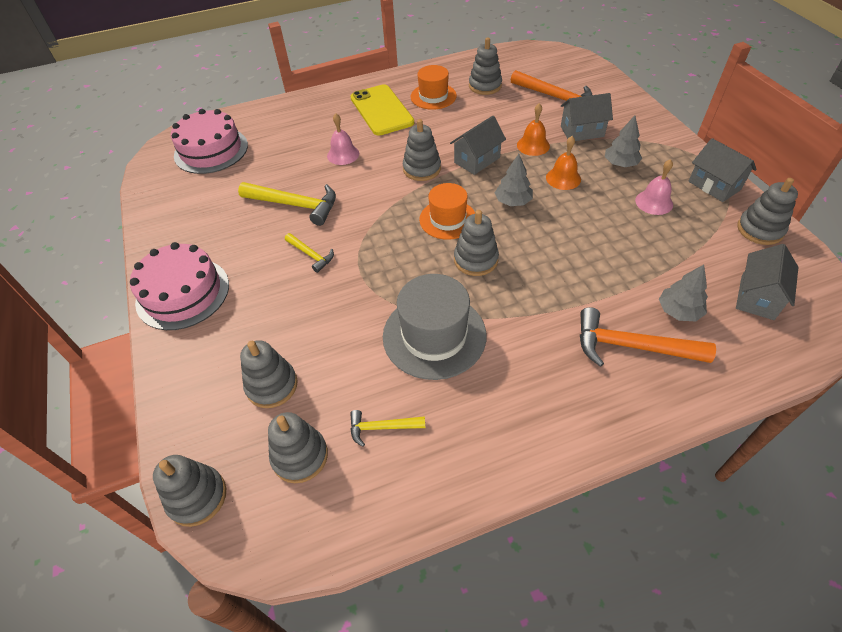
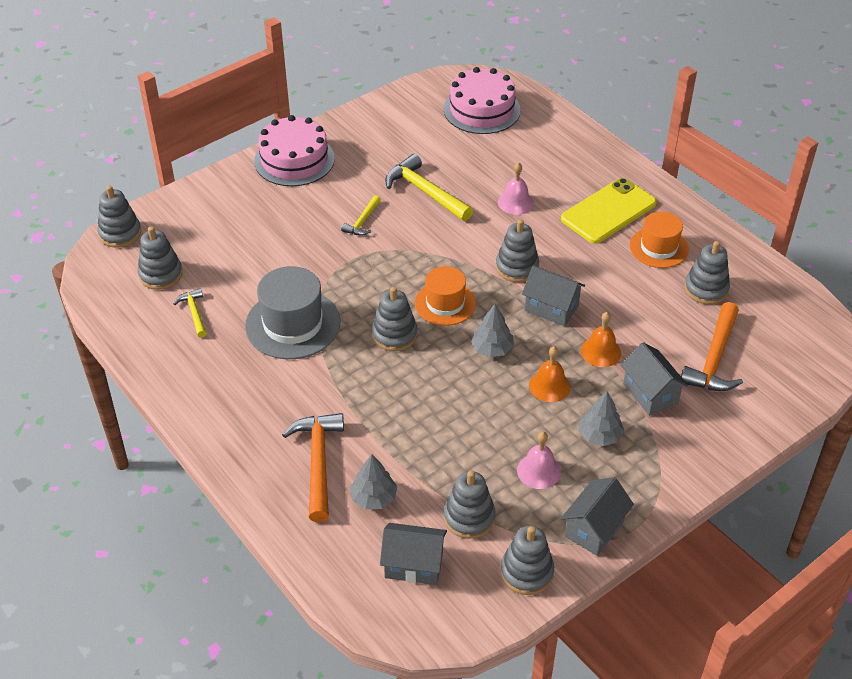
camera: 70 degrees right, 5 degrees down
yellow hammer [238,182,336,226] -> yellow hammer turned 135 degrees clockwise [385,154,473,221]
grey stacking toy [240,340,298,408] -> grey stacking toy moved to [444,471,495,539]

